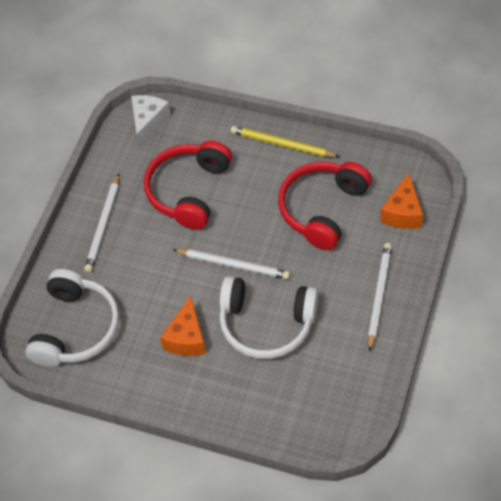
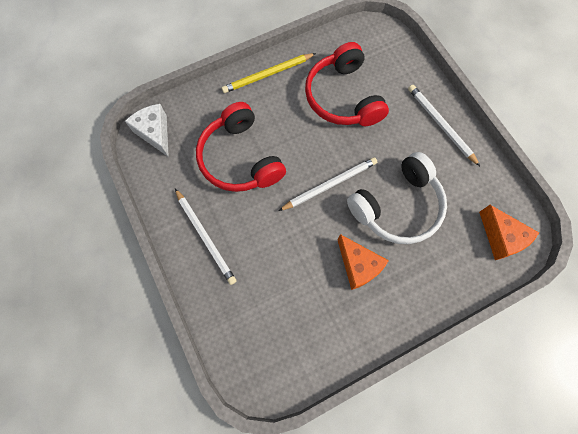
camera: 50 degrees left, 15 degrees up
white headphones [25,269,120,367] -> none
orange cheese [380,173,423,229] -> orange cheese moved to [479,205,539,260]

